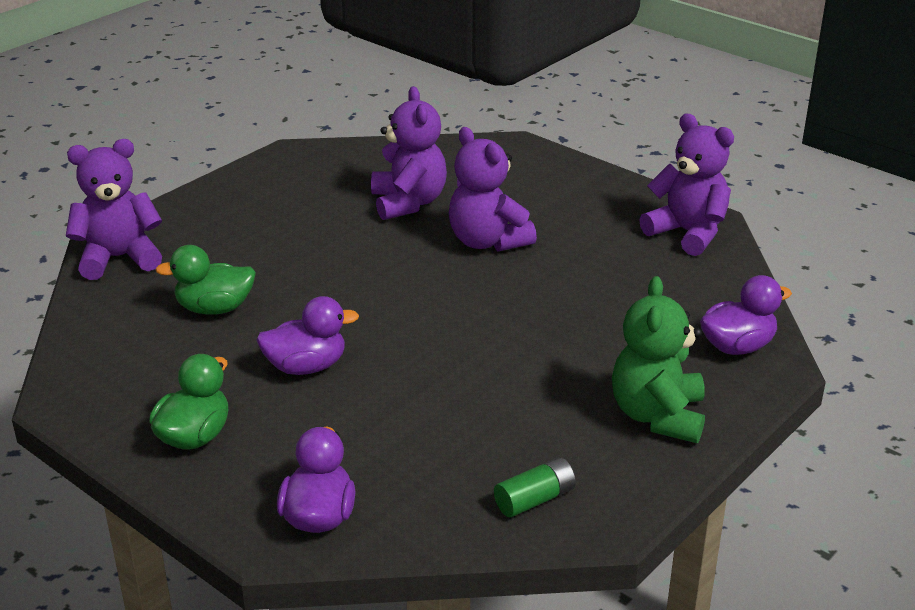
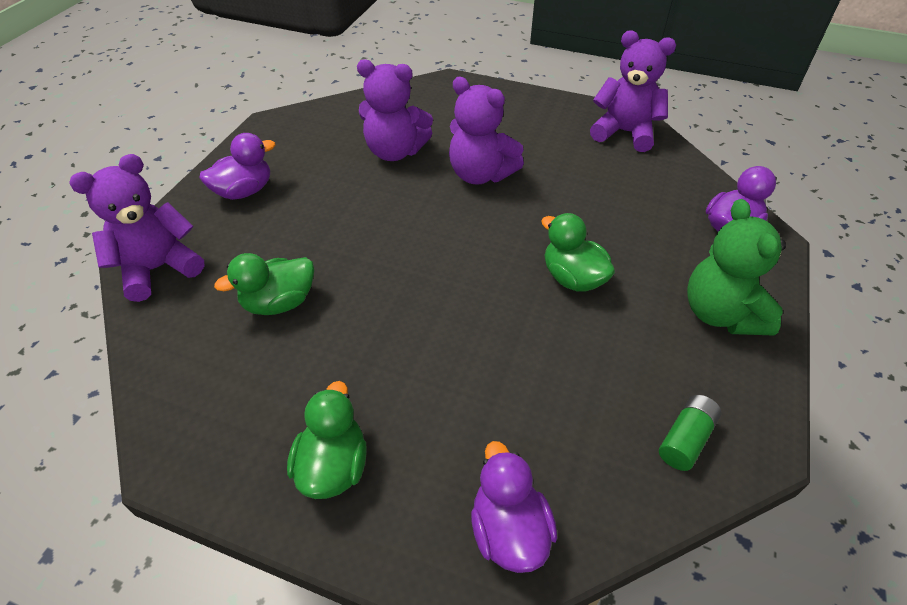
camera: 20 degrees left, 15 degrees up
purple duck [256,296,359,375] -> purple duck moved to [200,133,276,200]
purple teddy bear [371,86,447,220] -> purple teddy bear turned 135 degrees clockwise [357,59,433,161]
none -> green duck [541,213,615,291]

